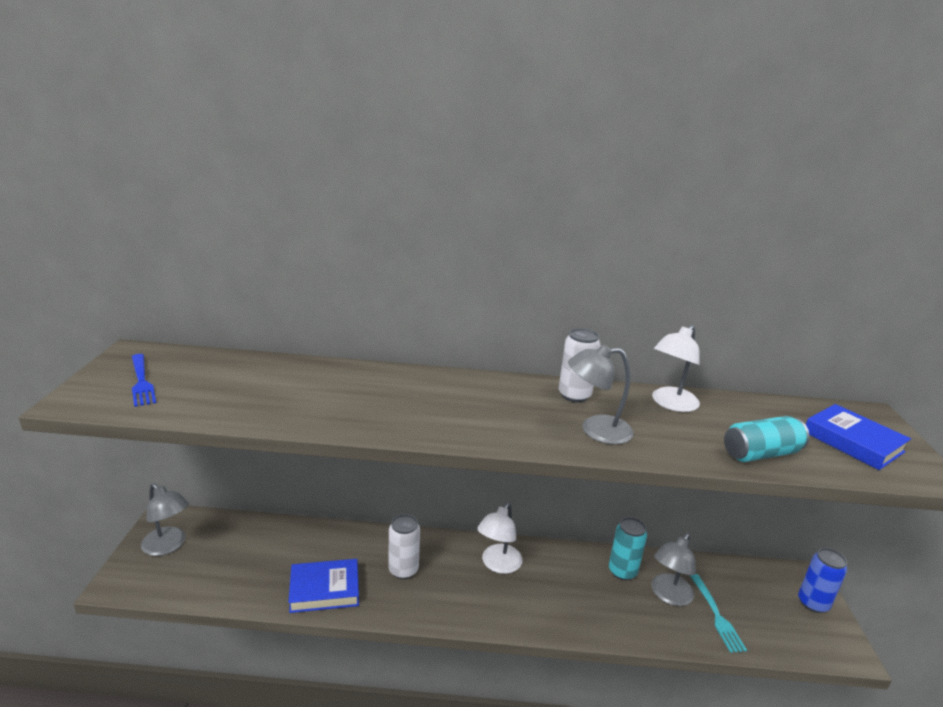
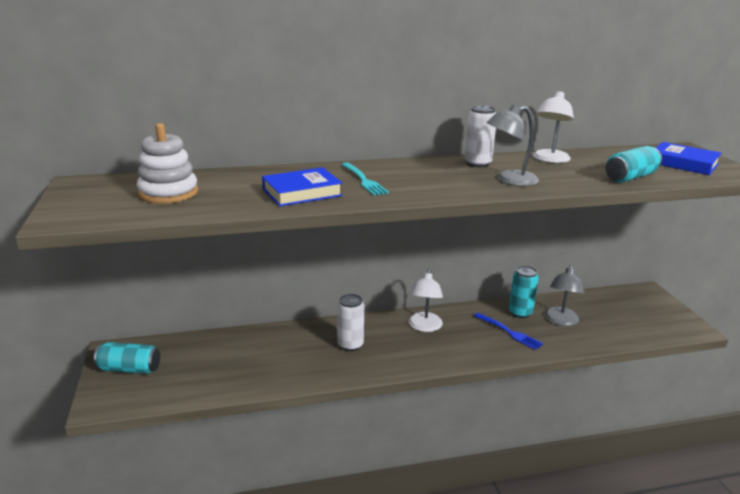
camera: 15 degrees left, 0 degrees up
blue fork [132,354,156,407] -> blue fork moved to [474,313,543,350]
grey lamp [141,483,189,556] -> turquoise can [94,342,160,374]
blue book [288,559,359,613] -> blue book moved to [262,167,342,206]
turquoise fork [690,574,747,653] -> turquoise fork moved to [341,162,389,196]
blue can [798,548,847,613] -> none
none -> white stacking toy [137,123,198,204]

